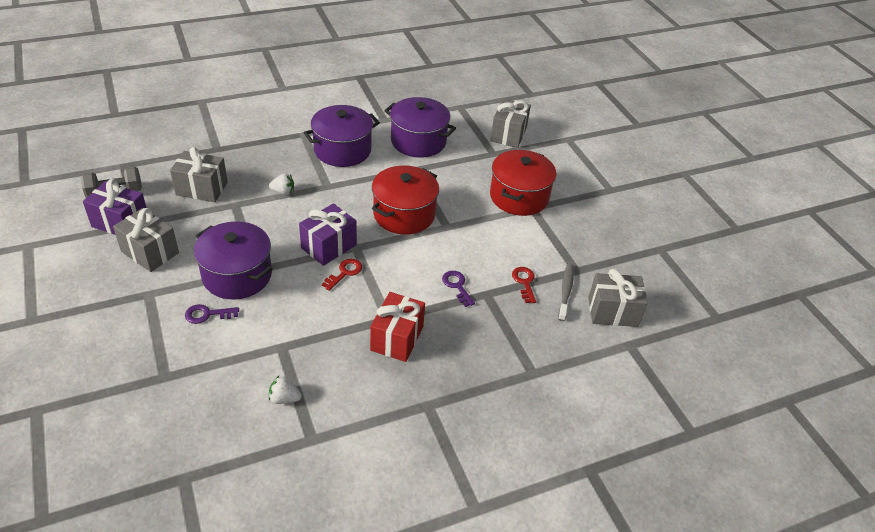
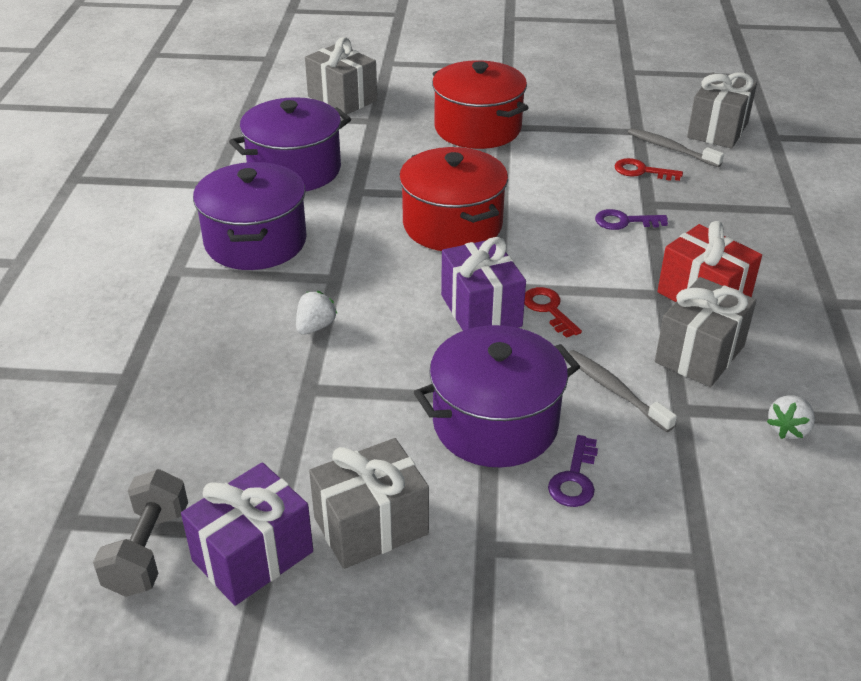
camera: 60 degrees left, 5 degrees down
grey gift [170,147,228,202] -> grey gift moved to [655,277,756,387]
none -> grey toothbrush [569,350,677,432]

